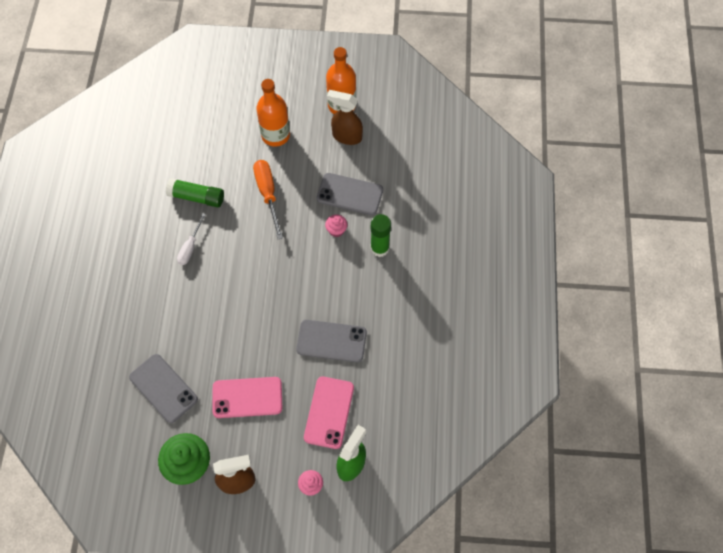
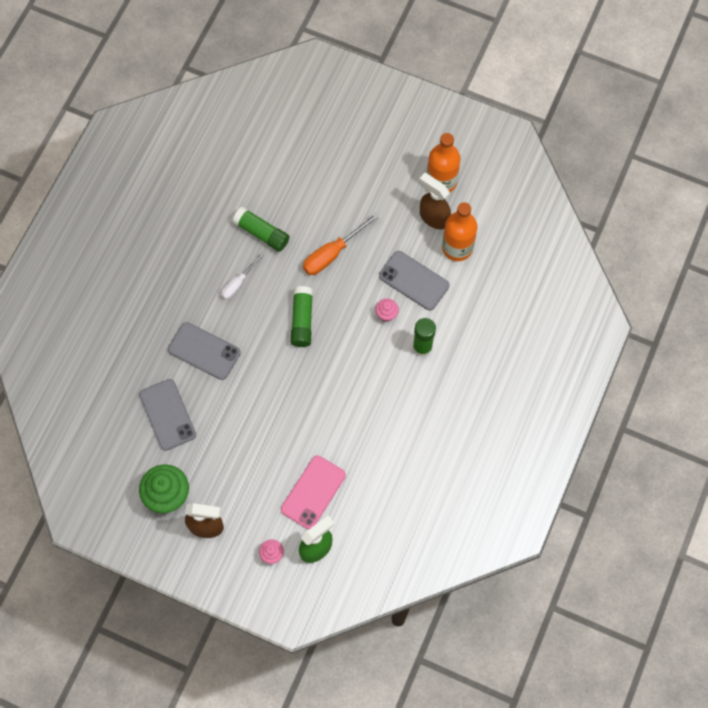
camera: 20 degrees right, 5 degrees up
pink phone [213,377,282,418] -> none
orange screwdriver [253,160,283,239] -> orange screwdriver turned 135 degrees counterclockwise [303,213,379,275]
orange bottle [256,79,290,147] -> orange bottle moved to [442,202,477,261]
grey phone [296,320,367,362] -> grey phone moved to [168,322,241,380]
none -> green glue stick [291,286,313,347]

